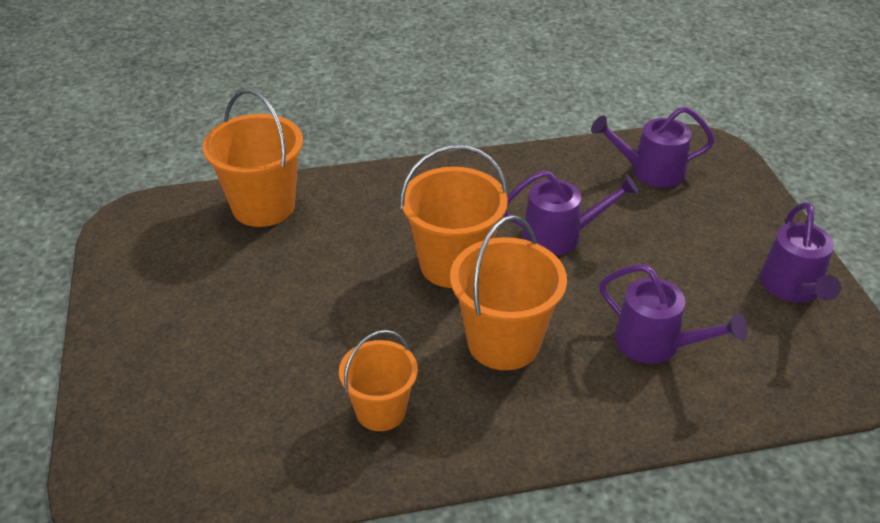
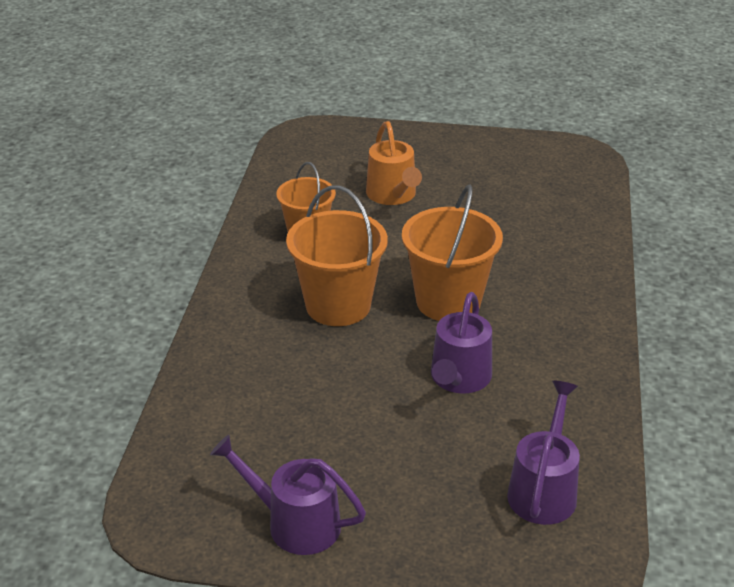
camera: 110 degrees right, 5 degrees down
orange bucket [203,89,303,227] -> none
purple watering can [599,264,747,364] -> none
none -> orange watering can [366,121,422,205]

